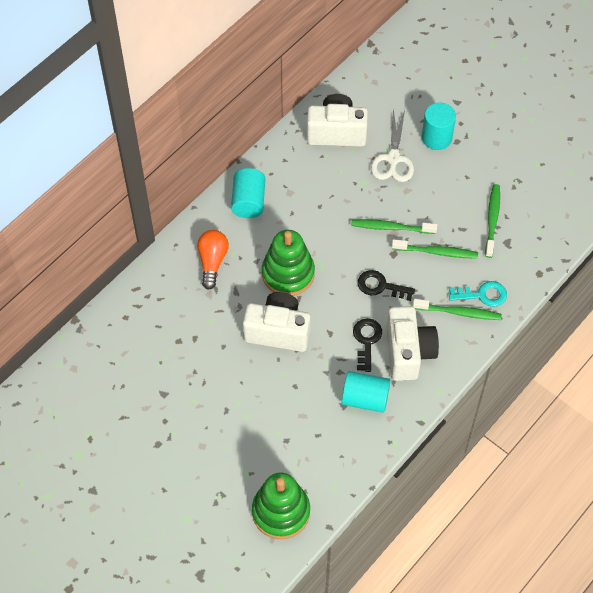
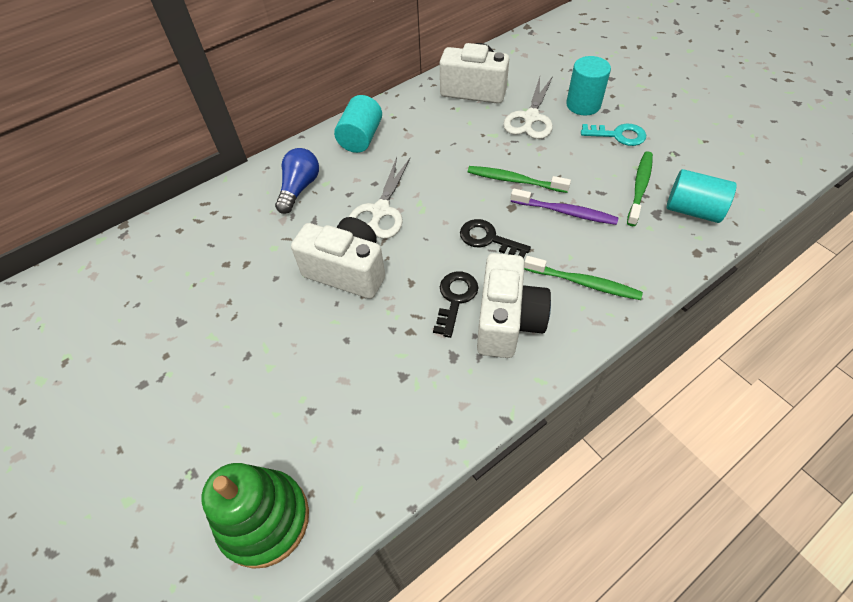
camera: 15 degrees right, 5 degrees down
orange light bulb [197,230,229,290] -> blue light bulb [275,148,319,214]
green stacking toy [262,230,315,296] -> white scissors [349,157,410,239]
turquoise cylinder [342,371,391,413] -> turquoise cylinder moved to [667,169,737,223]
green toothbrush [392,239,478,259] -> purple toothbrush [511,189,619,225]
turquoise key [449,281,507,307] -> turquoise key moved to [581,124,646,146]

